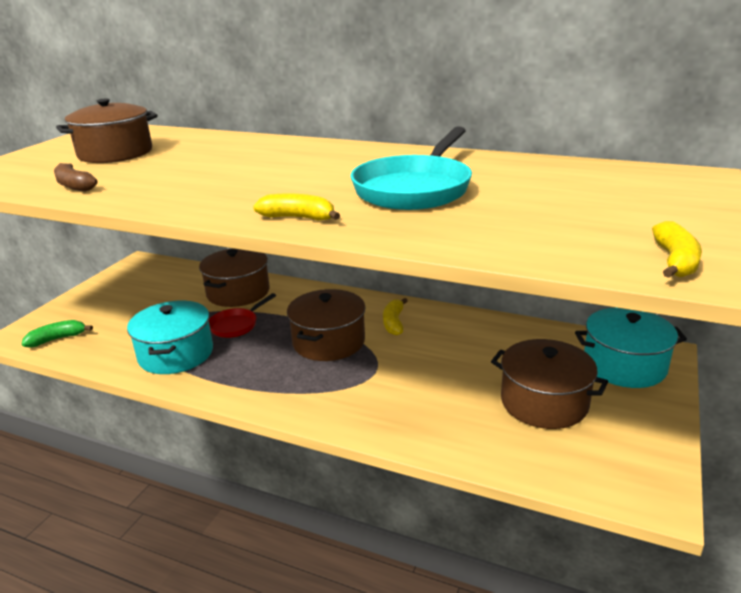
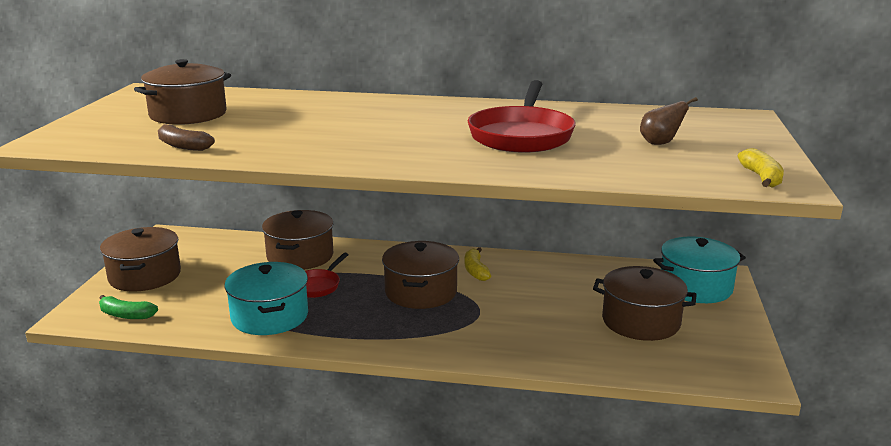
camera: 15 degrees left, 5 degrees down
green banana [22,320,93,347] -> green banana turned 120 degrees counterclockwise [99,295,158,319]
yellow banana [253,193,340,220] -> none
turquoise pan [350,126,472,210] -> red pan [468,80,576,153]
none -> brown pot [100,227,181,291]
none -> brown pear [640,97,698,145]

